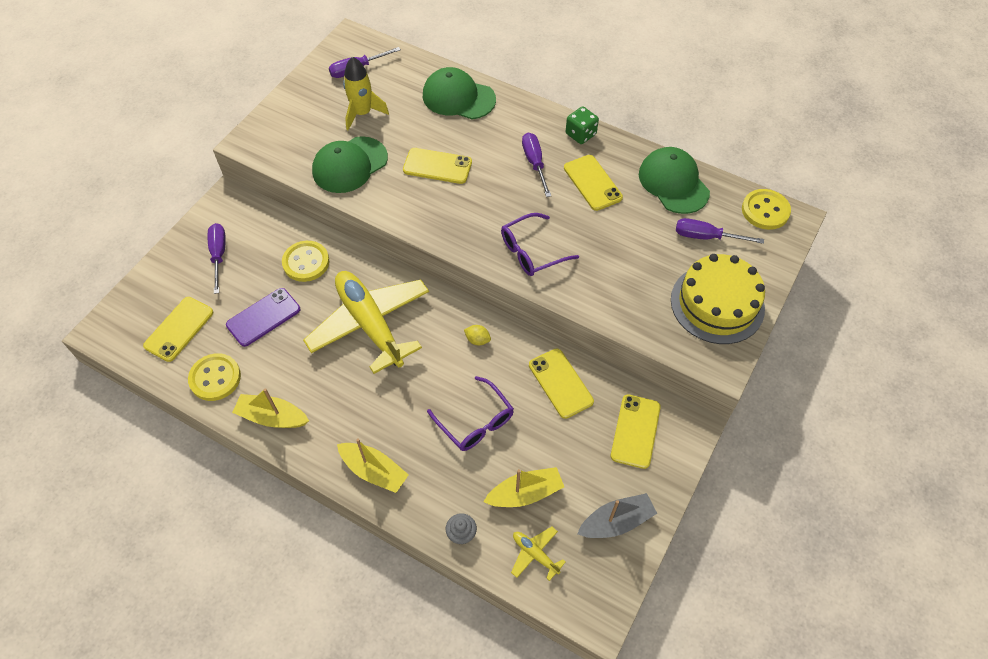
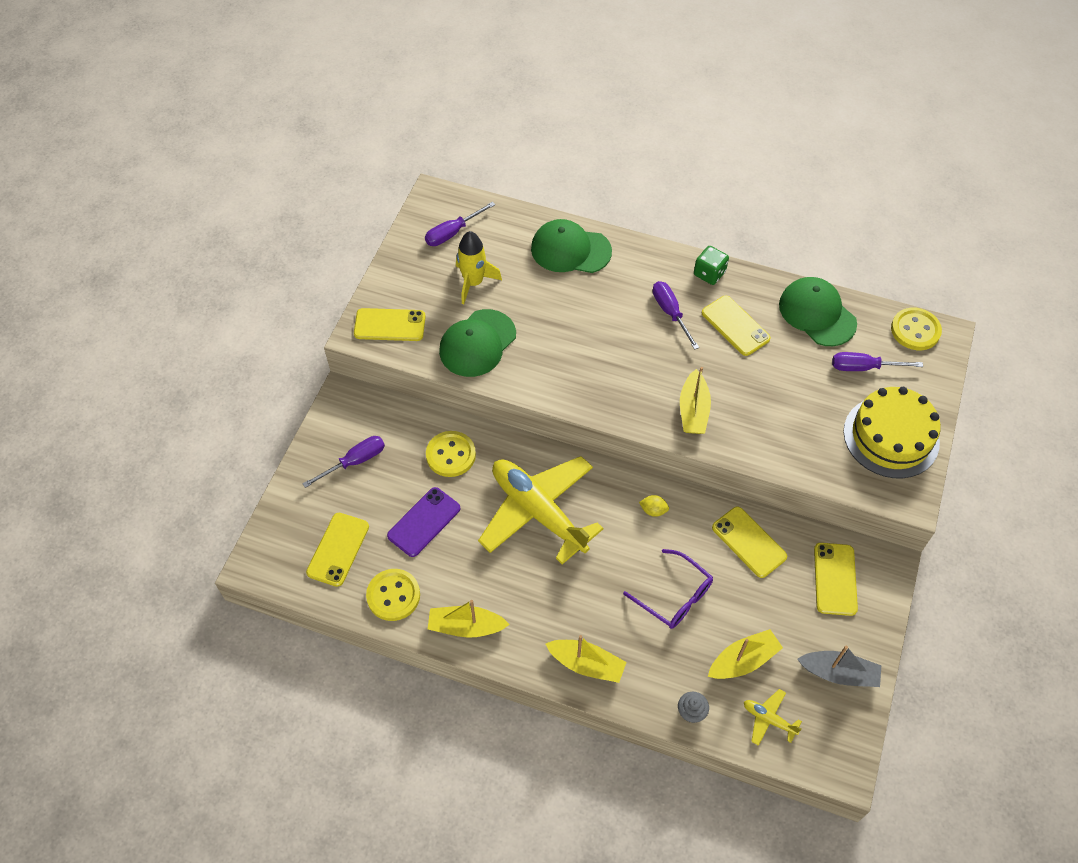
camera: 10 degrees left, 0 degrees up
purple screwdriver [208,223,226,294] -> purple screwdriver turned 75 degrees clockwise [302,436,385,488]
yellow phone [403,148,472,184] -> yellow phone moved to [354,308,426,341]
purple glasses [501,213,579,276] -> yellow boat [680,367,711,434]
grey boat [577,493,657,538] -> grey boat turned 45 degrees clockwise [797,646,881,687]

